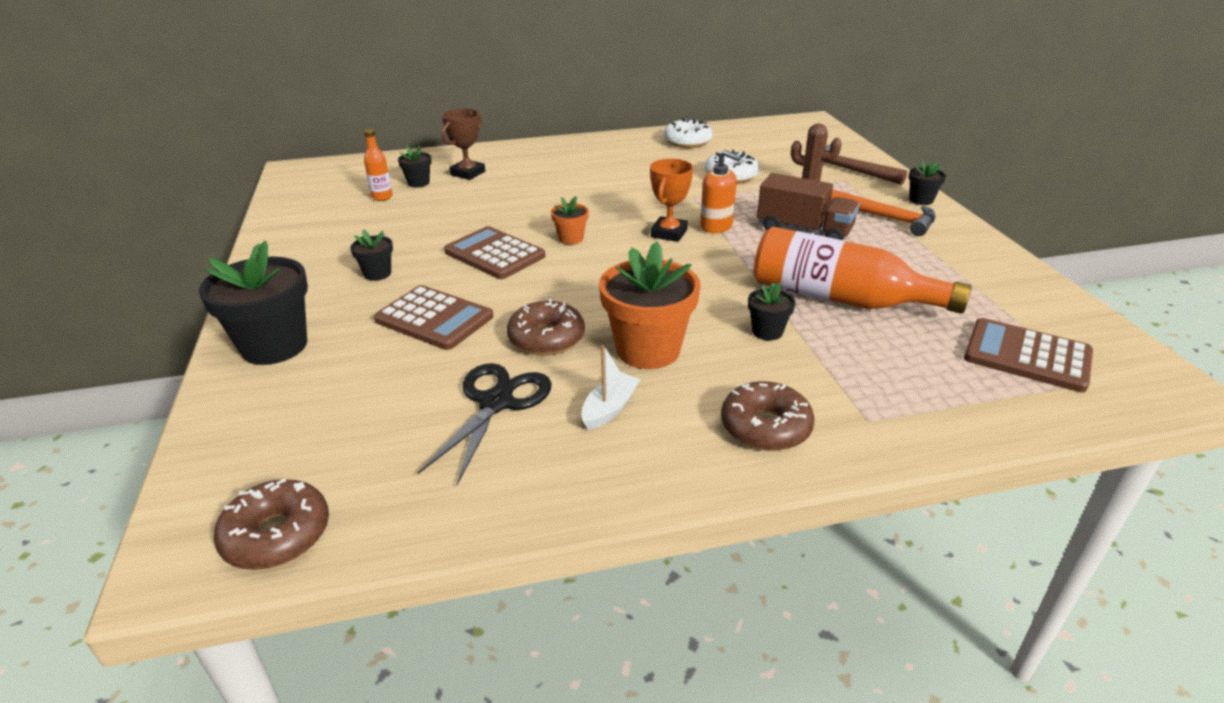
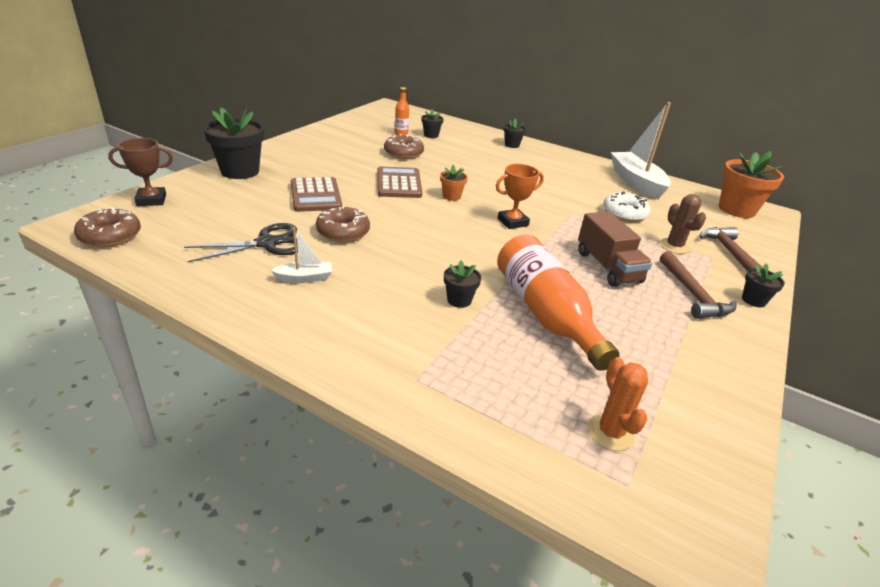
camera: 40 degrees right, 0 degrees up
black flower pot [350,229,393,281] -> black flower pot moved to [504,119,526,148]
brown trophy [441,109,485,180] -> brown trophy moved to [108,138,173,206]
orange flower pot [599,241,700,369] -> orange flower pot moved to [719,151,784,218]
white donut [664,118,713,148] -> white boat [611,102,671,199]
orange soap dispenser [700,150,741,233] -> none
brown donut [721,381,815,451] -> brown donut moved to [384,134,424,159]
orange hammer [831,189,936,236] -> brown hammer [660,251,736,319]
brown calculator [964,318,1093,393] -> orange cactus [587,357,648,451]

